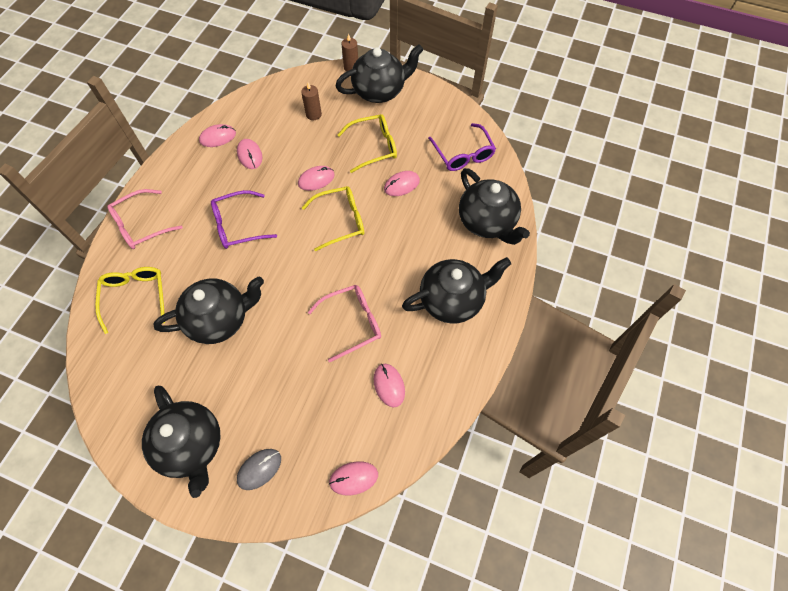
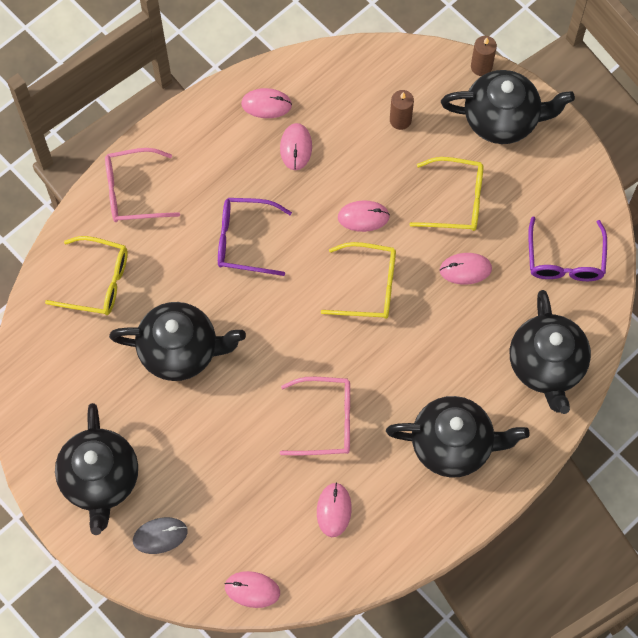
camera: 25 degrees right, 5 degrees up
yellow glasses [95,267,165,334] -> yellow glasses turned 90 degrees clockwise [45,236,128,315]

